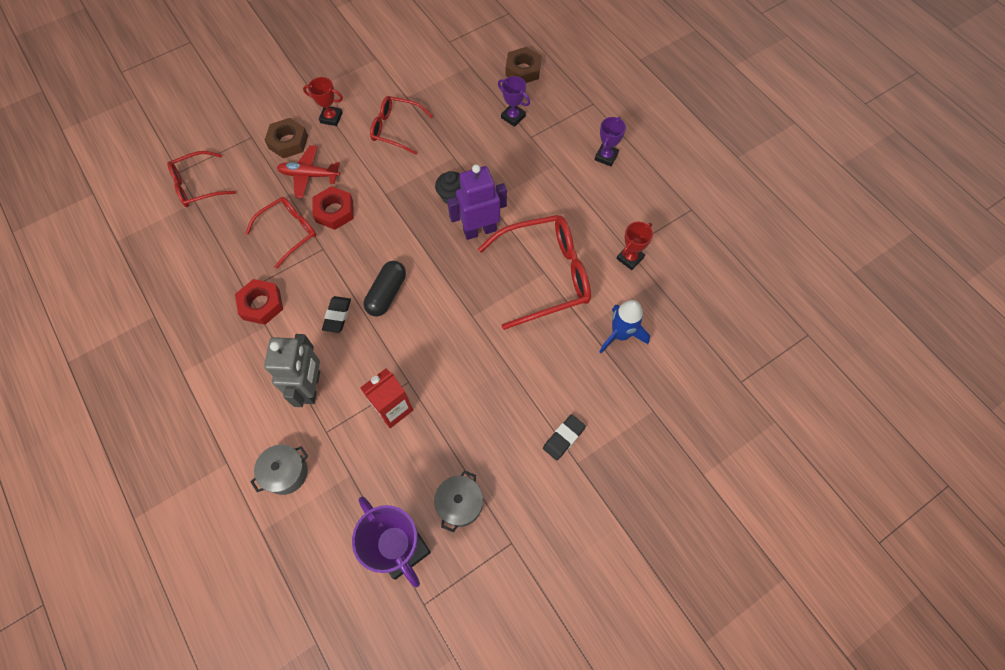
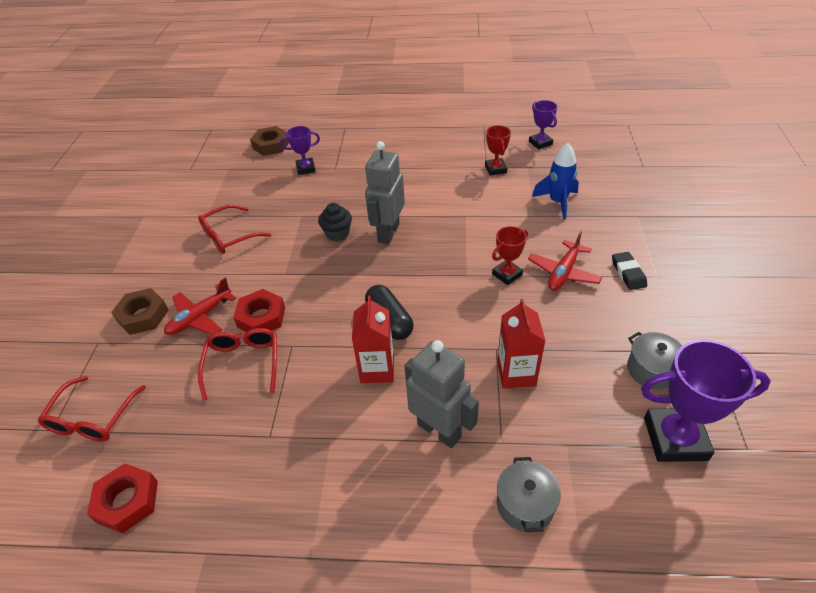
camera: 50 degrees left, 20 degrees down
red nut [235,279,283,325] -> red nut moved to [87,463,158,533]
red trophy [303,77,343,126] -> red trophy moved to [492,226,528,285]
black eraser [322,296,351,333] -> red carton [352,296,394,383]
purple robot [447,164,507,240] -> grey robot [365,141,405,244]
red glasses [478,215,591,330] -> none
purple trophy [595,117,626,166] -> purple trophy moved to [529,100,557,149]
none -> red plane [528,231,602,291]

